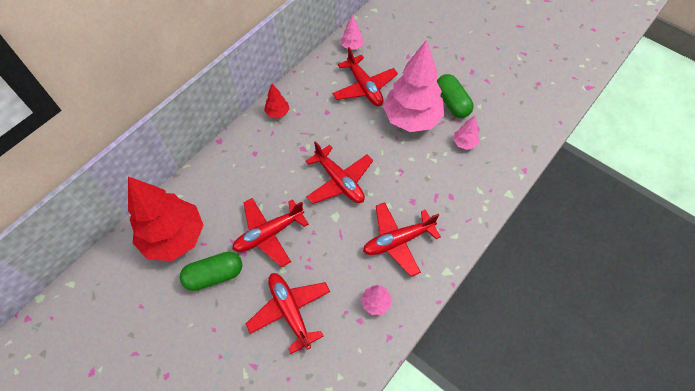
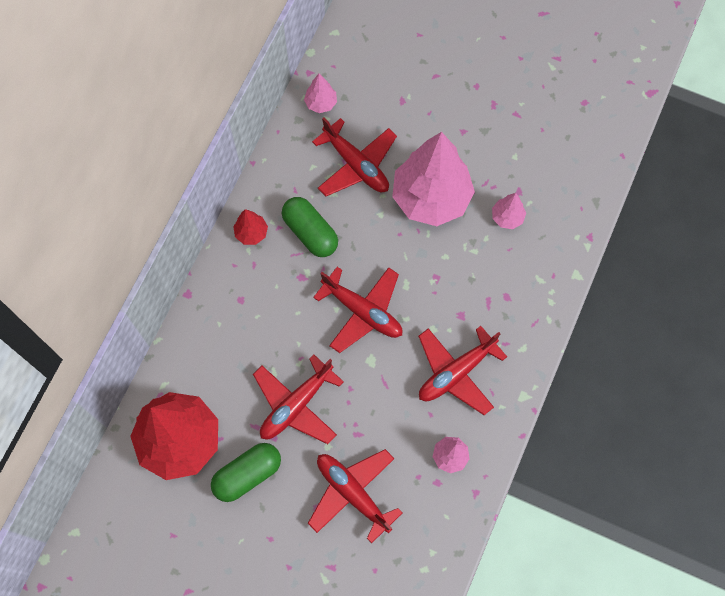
camera: 15 degrees left, 10 degrees up
green capsule [437,74,474,118] -> green capsule moved to [282,197,338,257]

